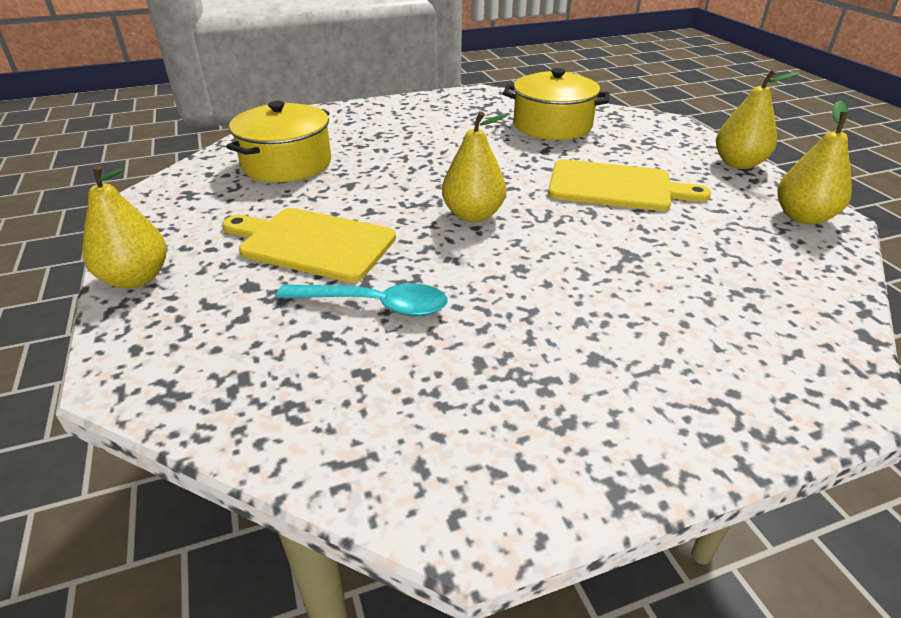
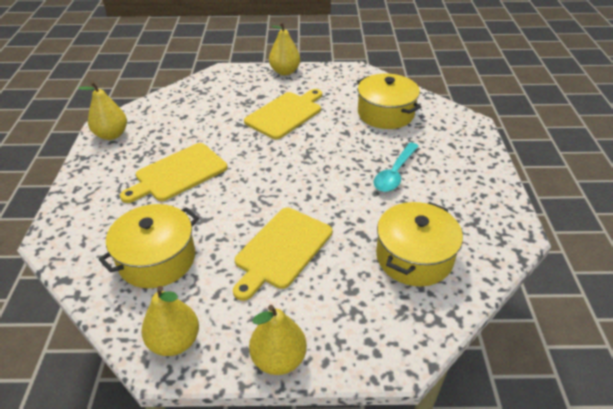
camera: 110 degrees right, 5 degrees up
turquoise spoon [276,283,448,316] -> turquoise spoon moved to [374,142,419,192]
yellow pear [442,111,509,222] -> yellow pear moved to [78,81,127,140]
none -> yellow pot [98,204,199,288]
none -> yellow cutting board [120,143,227,203]

